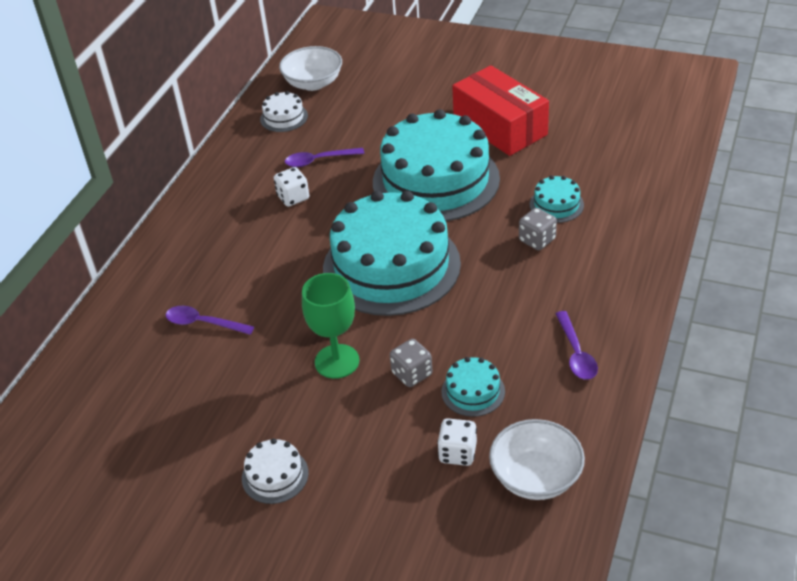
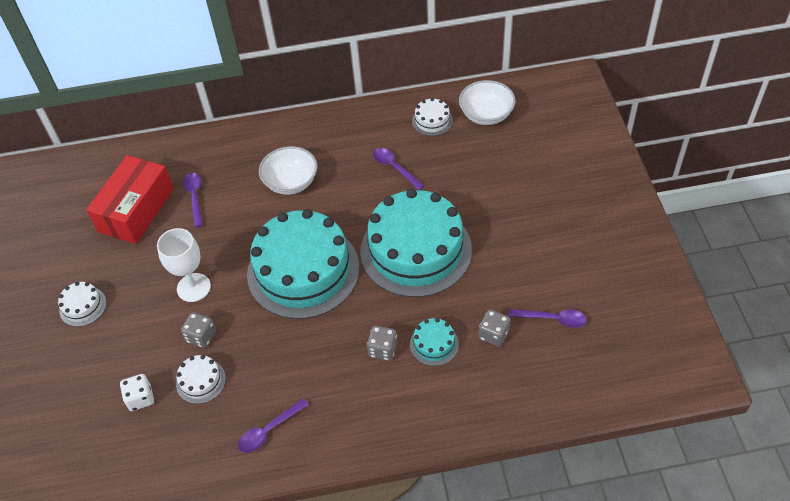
camera: 60 degrees right, 10 degrees up
white dice [274,167,309,207] -> none
green goblet [302,273,359,379] -> white goblet [157,228,211,302]
turquoise cake [441,357,505,417] -> white cake [176,355,226,404]
red box [452,65,549,156] -> red box moved to [86,155,174,244]
white bowl [489,419,585,500] -> white bowl moved to [259,146,317,195]
none -> grey dice [479,309,511,347]
none -> purple spoon [509,309,587,328]

